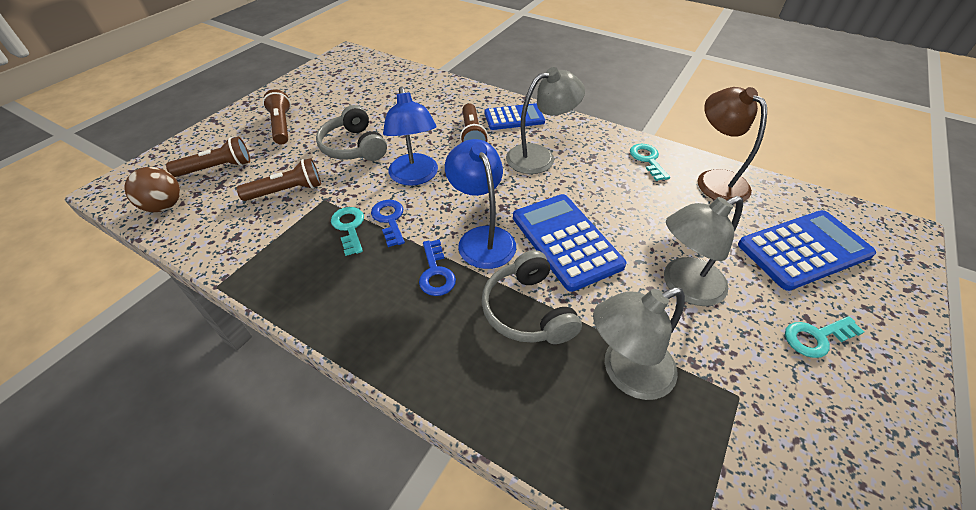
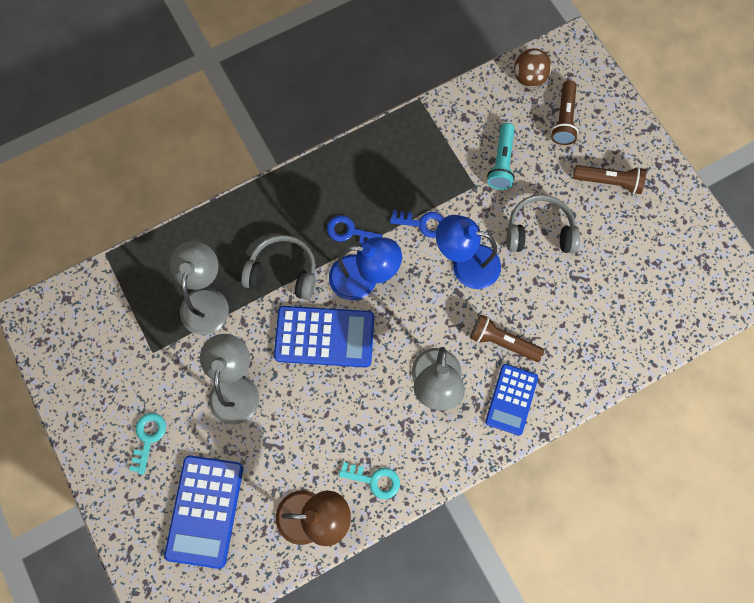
camera: 120 degrees right, 25 degrees up
brown flashlight [236,158,321,201] -> turquoise flashlight [487,123,515,190]
turquoise key [331,207,364,256] -> none

